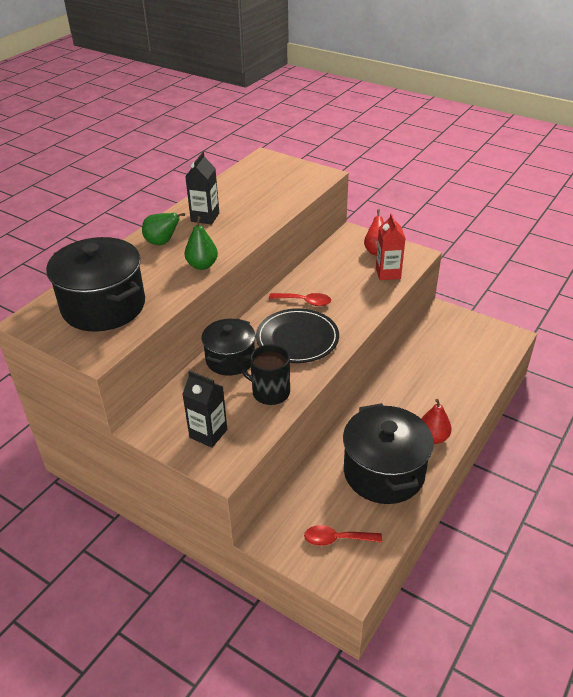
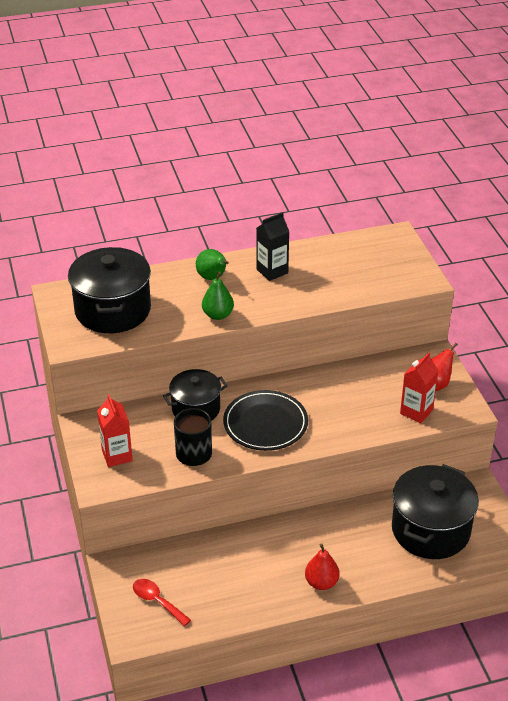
camera: 40 degrees right, 0 degrees up
black carton [182,370,227,448] -> red carton [97,394,133,467]
red spoon [269,293,331,306] -> none
black pot [343,403,434,504] -> black pot moved to [392,464,479,559]

